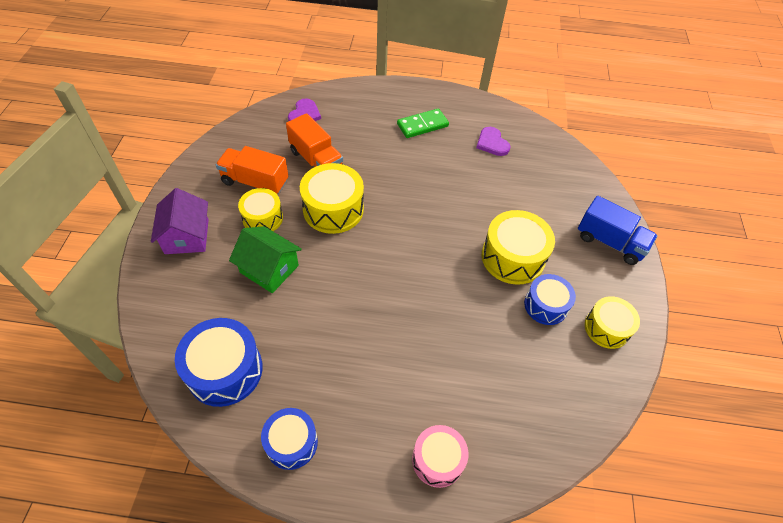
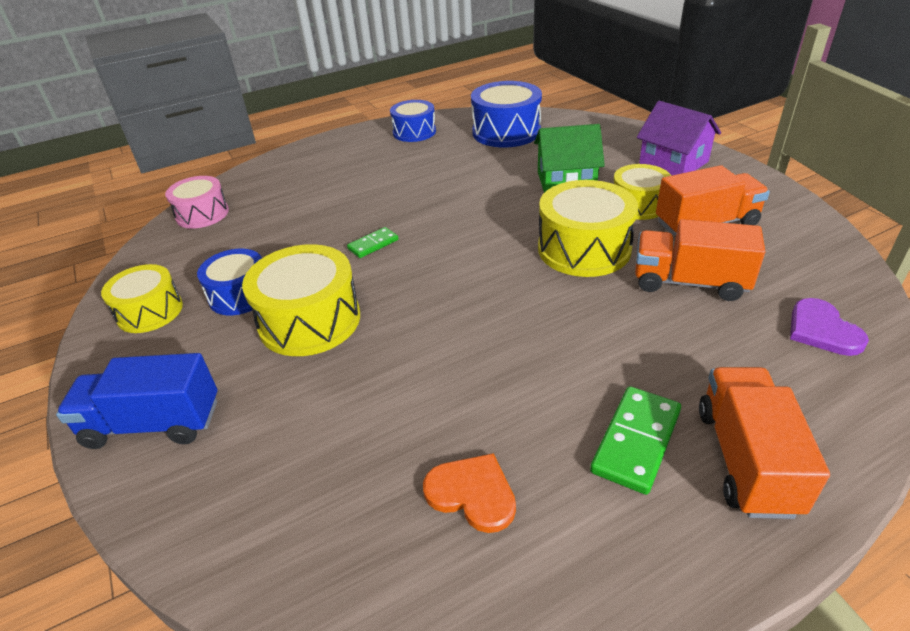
camera: 150 degrees right, 15 degrees down
pink drum [412,425,468,488] -> pink drum moved to [165,176,229,229]
purple heart [476,127,510,156] -> orange heart [423,453,516,533]
none -> green domino [347,227,399,258]
none -> orange truck [699,367,830,519]

